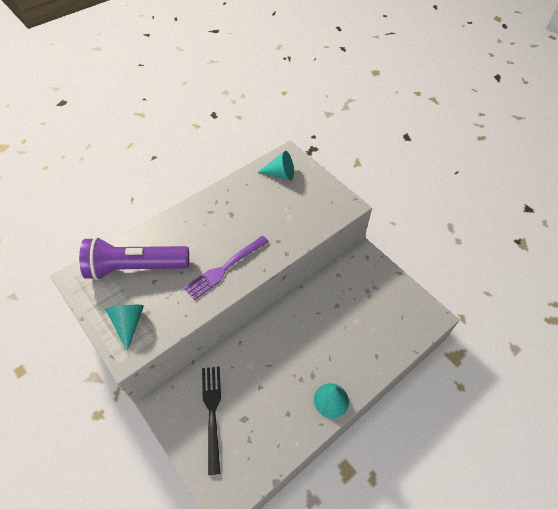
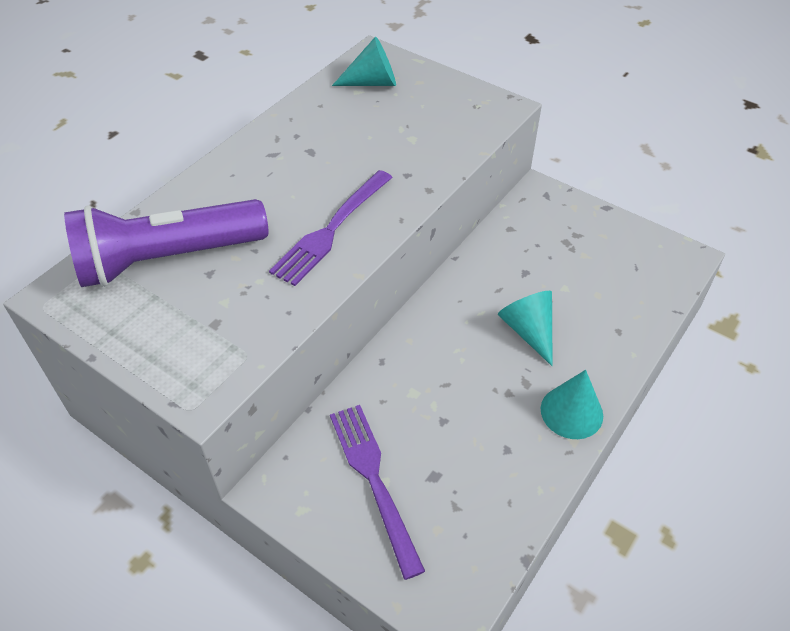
camera: 15 degrees left, 5 degrees down
turquoise cone [105,305,144,351] -> turquoise cone moved to [498,291,553,366]
black fork [202,367,221,475] -> purple fork [330,405,425,580]

